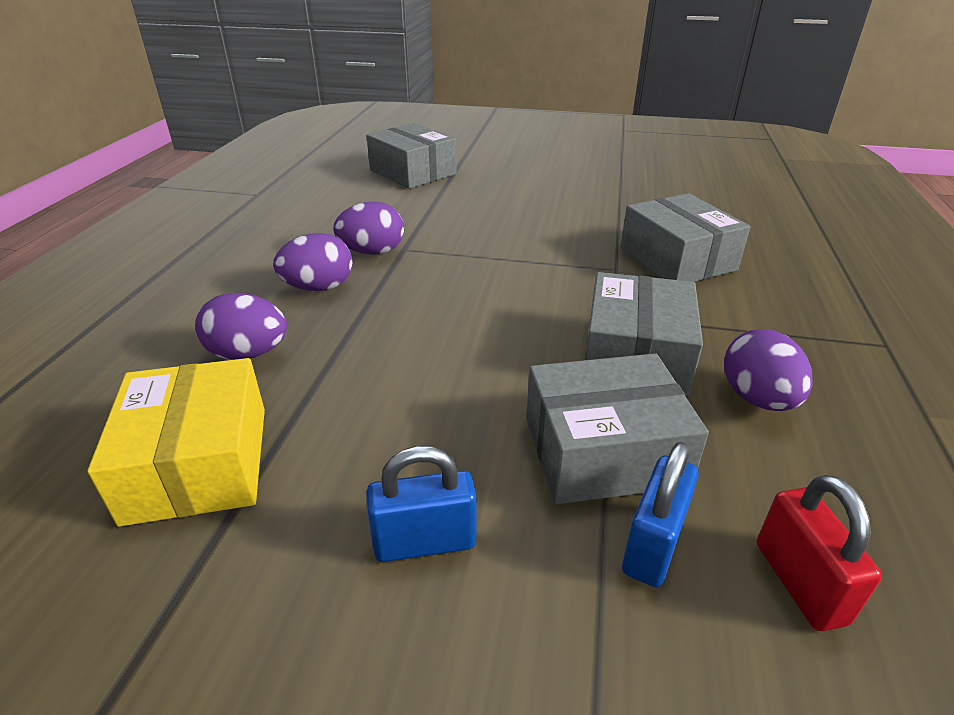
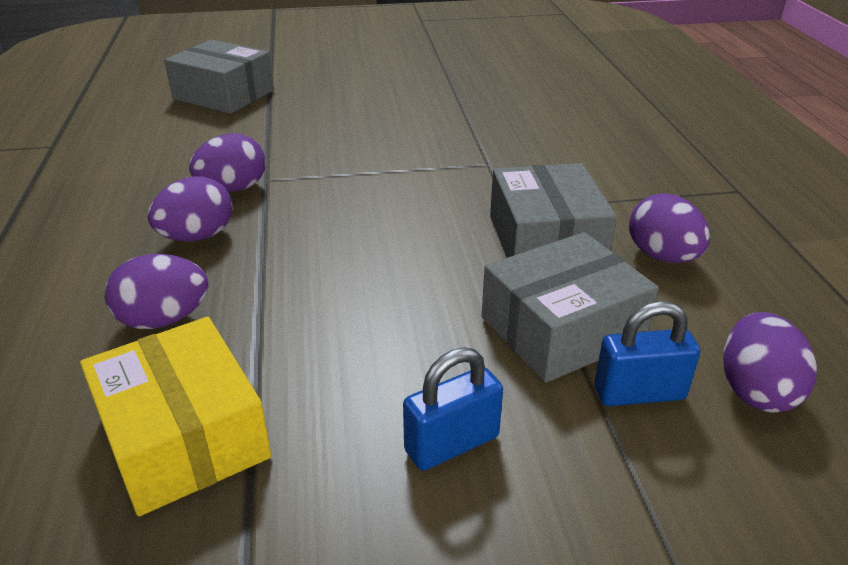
camera: 20 degrees left, 0 degrees up
grey box [620,193,751,282] -> none
blue padlock [622,442,699,587] -> blue padlock turned 75 degrees clockwise [594,301,700,406]
red padlock [757,475,882,631] -> purple egg [723,312,817,412]

